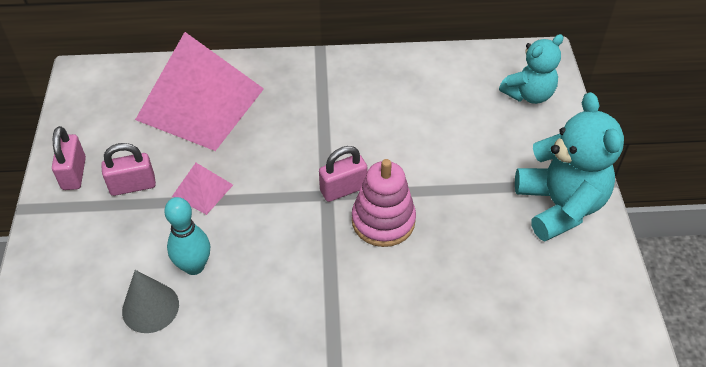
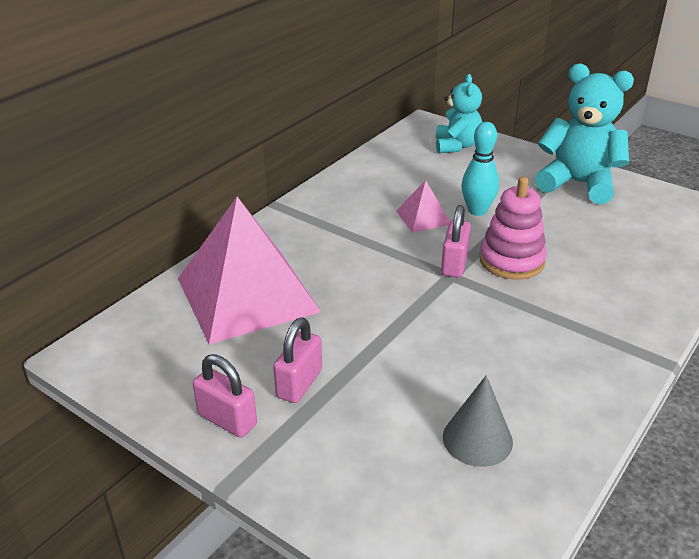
camera: 50 degrees left, 15 degrees down
turquoise bowling pin [164,197,210,275] -> turquoise bowling pin moved to [461,122,499,216]
pink pyramid [172,163,233,215] -> pink pyramid moved to [396,180,450,232]

